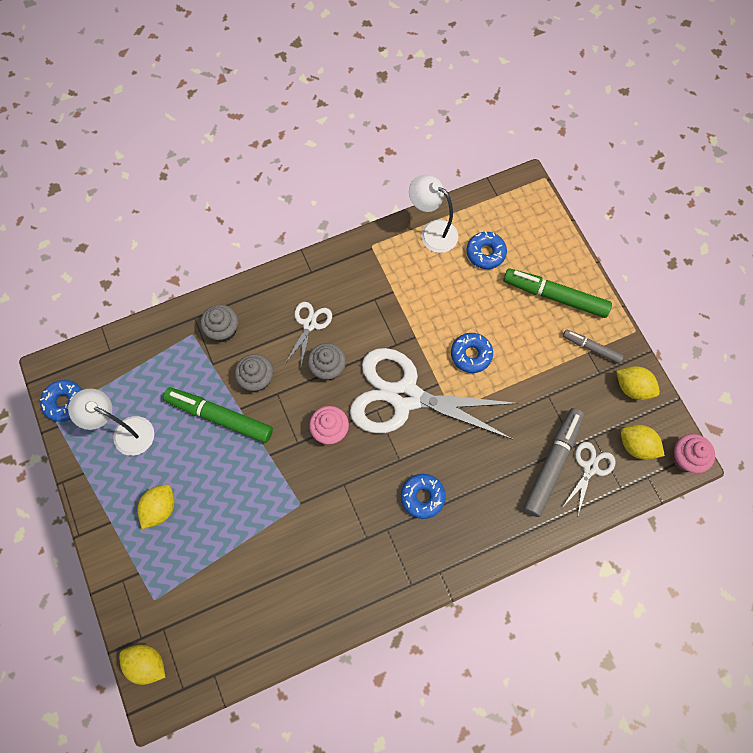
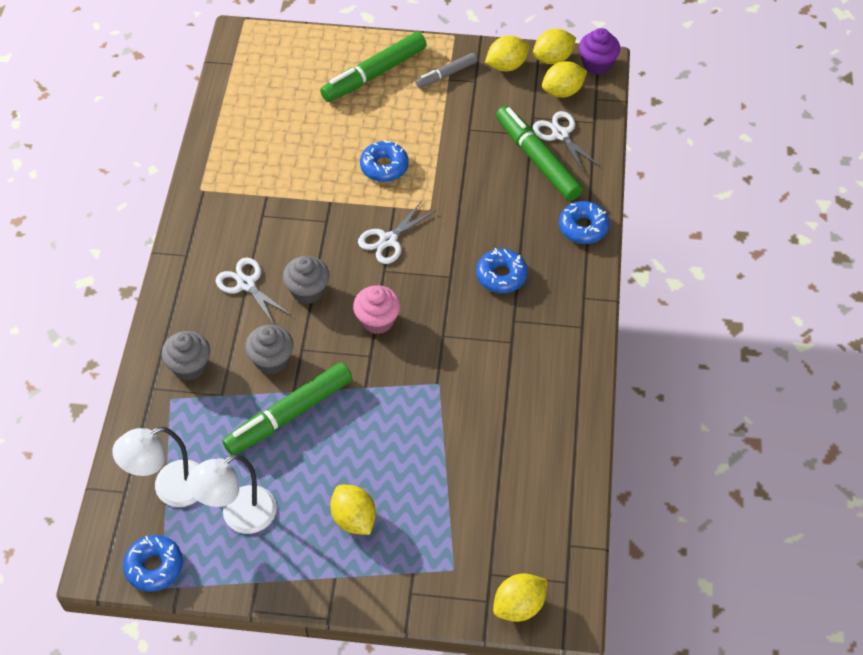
camera: 60 degrees left, 15 degrees down
white scissors [350,348,520,440] -> white scissors [358,201,436,264], size x0.44
white lamp [409,175,458,253] -> white lamp moved to [112,427,199,507]
blue donut [466,231,507,269] -> blue donut moved to [559,201,609,244]
grey marker [524,408,584,517] -> green marker [496,106,583,201]
pink cupcake [673,434,715,473] -> purple cupcake [579,28,620,75]
none -> yellow lemon [533,29,576,64]

